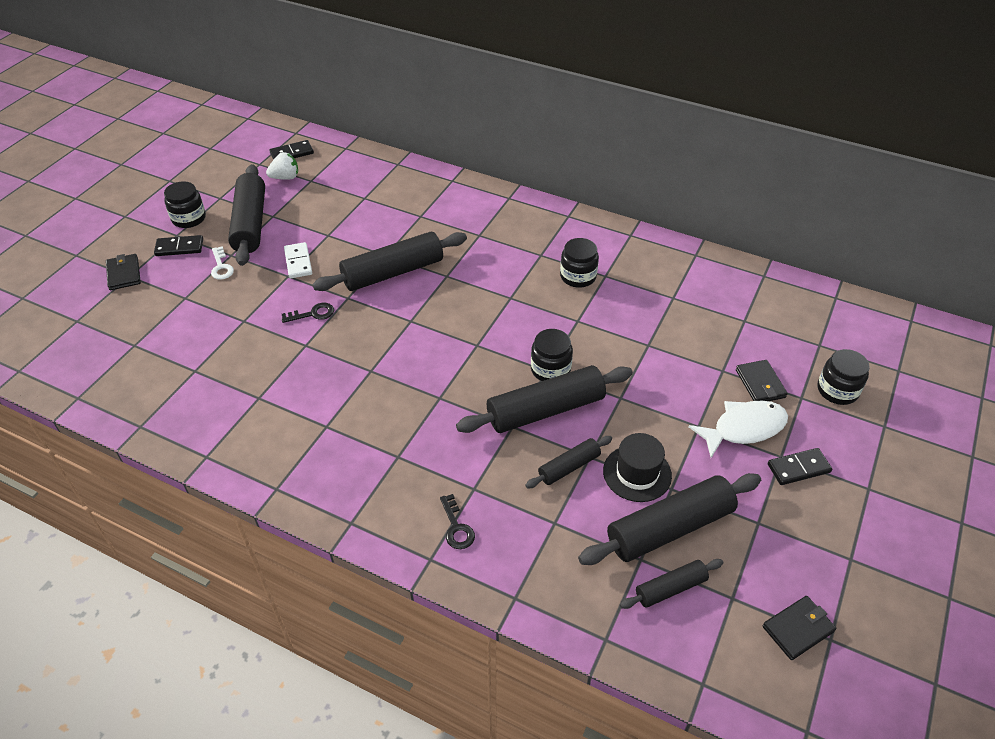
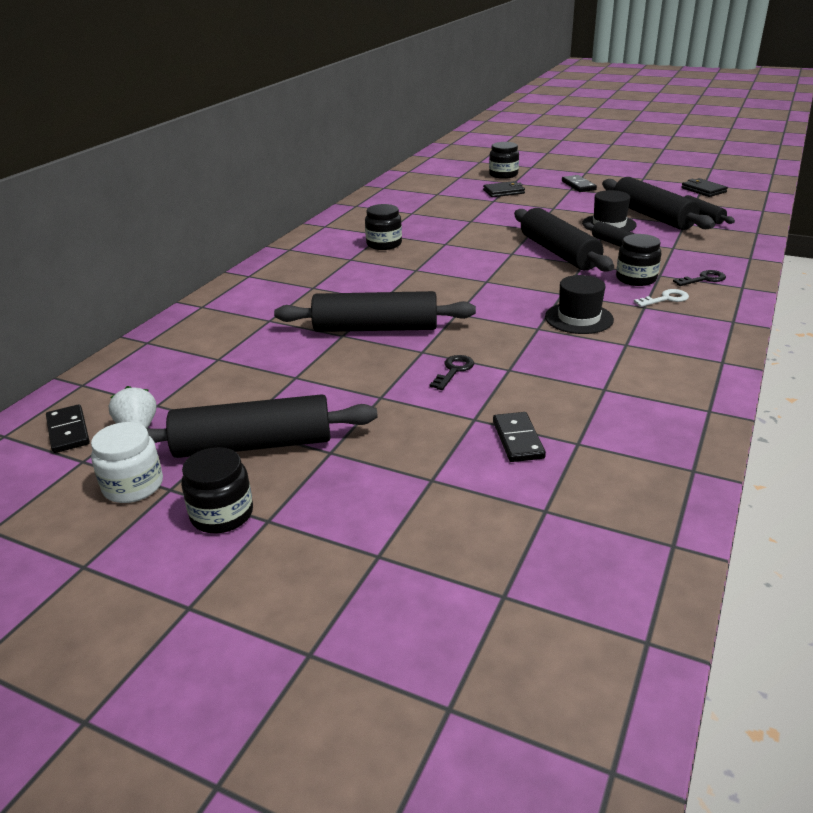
camera: 90 degrees left, 15 degrees down
black wallet [106,254,141,290] -> none
black domino [154,235,203,256] -> black domino moved to [493,412,546,462]
white key [211,246,234,280] -> white key moved to [634,289,689,307]
black key [281,303,334,323] -> black key turned 45 degrees clockwise [430,355,474,390]
white domino [284,242,312,278] -> none
black rolling pin [312,232,467,291] -> black rolling pin turned 60 degrees counterclockwise [274,291,476,332]
black jar [531,329,573,381] -> black jar moved to [616,234,661,286]
white fish [689,400,788,458] -> none
none -> white jar [91,422,163,503]
none -> black hat [545,275,614,334]

